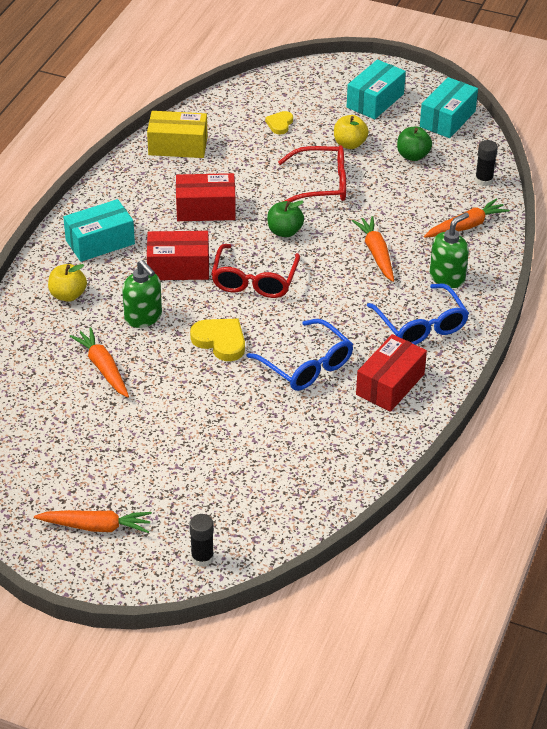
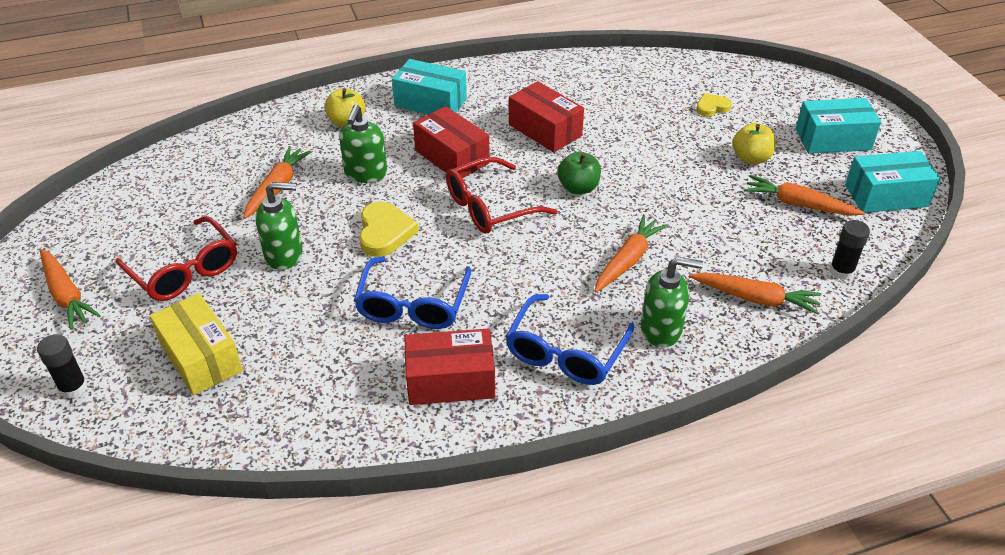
camera: 50 degrees right, 0 degrees up
yellow box [147,111,207,158] -> yellow box moved to [150,293,243,396]
red glasses [278,145,346,202] -> red glasses moved to [115,216,237,301]
green apple [397,126,432,161] -> orange carrot [744,175,865,216]
none -> green soap dispenser [255,182,303,270]

